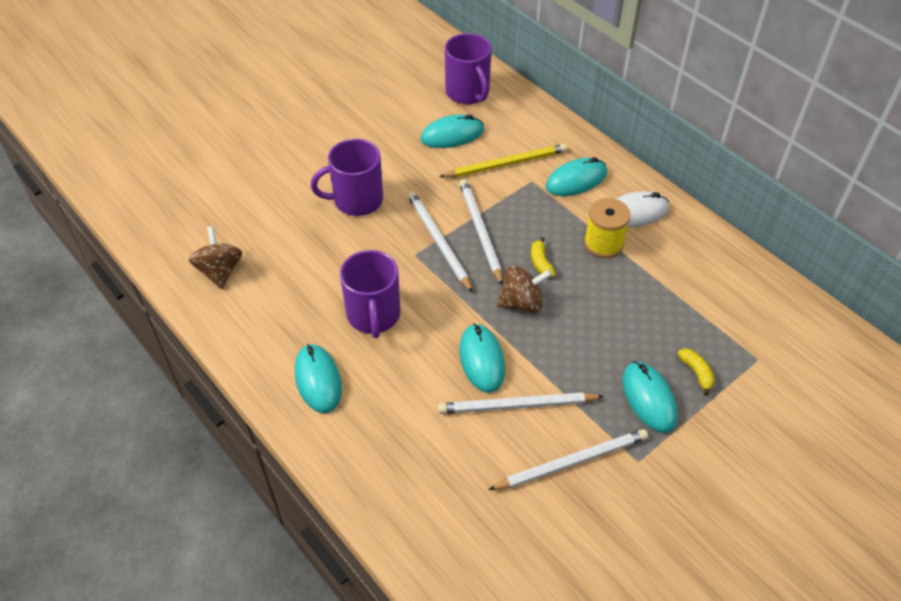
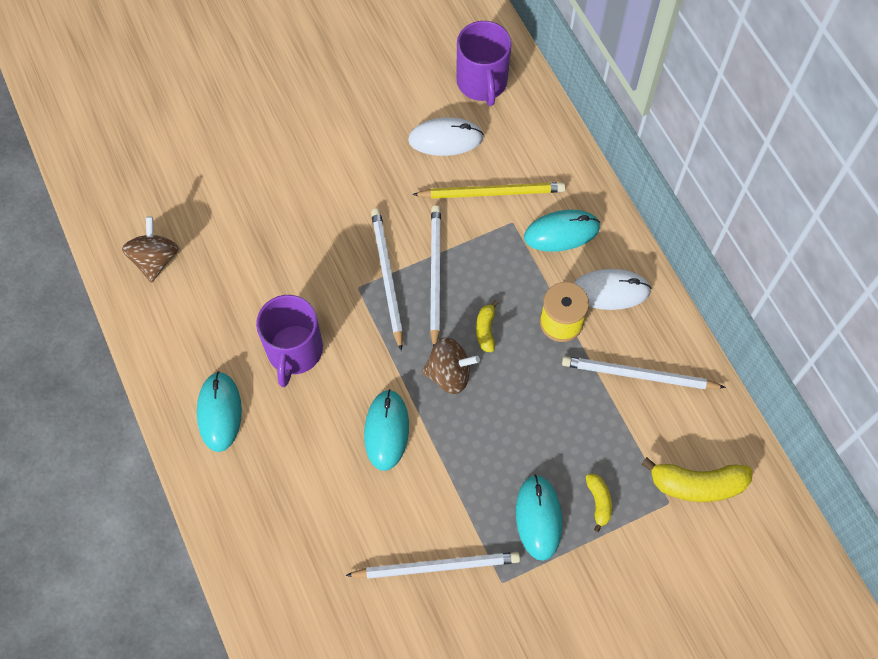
camera: 15 degrees right, 15 degrees up
purple mug [311,139,383,216] -> none
turquoise mouse [421,114,484,148] -> white mouse [408,117,484,156]
white pencil [438,392,604,414] -> white pencil moved to [562,356,726,389]
none -> yellow banana [641,457,753,502]

